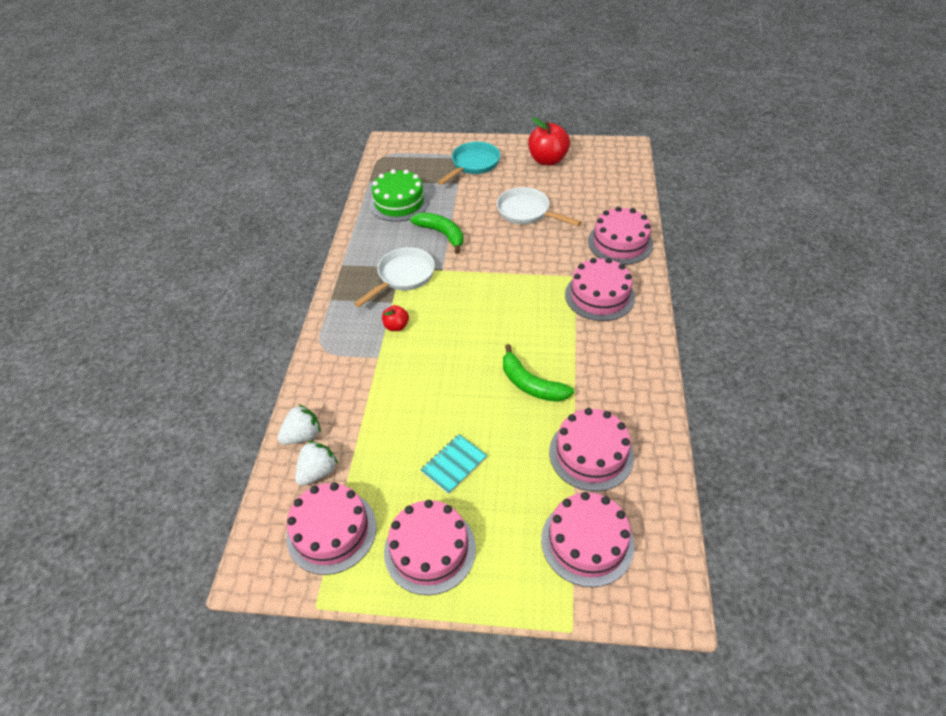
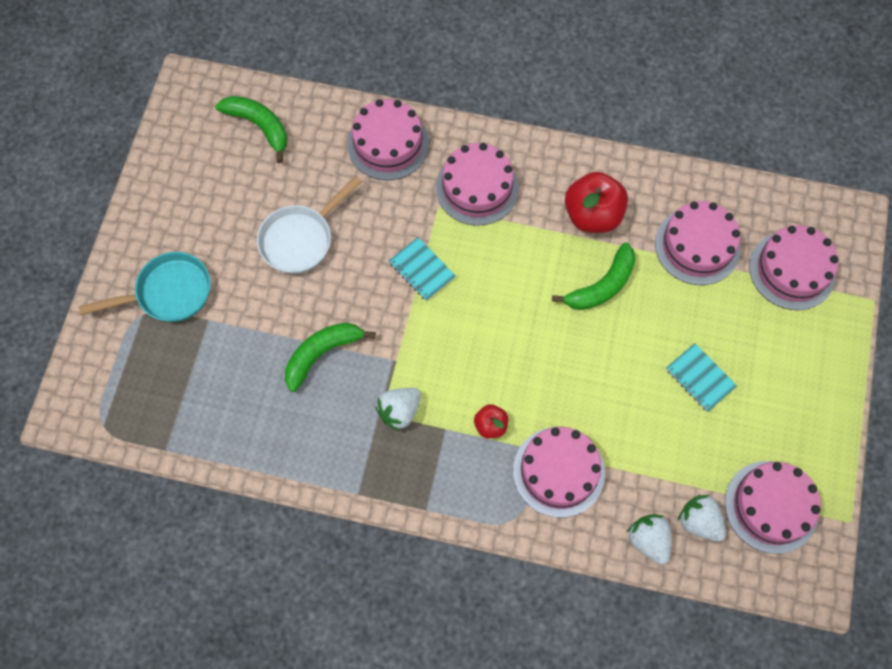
camera: 85 degrees left, 20 degrees up
white pan [354,247,435,307] -> white strawberry [375,388,421,431]
green cake [370,169,429,222] -> none
pink cake [384,500,476,595] -> pink cake moved to [513,427,605,518]
turquoise pan [438,142,500,185] -> turquoise pan turned 120 degrees clockwise [79,252,211,322]
red apple [528,117,570,166] -> red apple moved to [565,172,628,233]
none -> green banana [215,96,287,163]
none -> turquoise notebook [389,237,456,301]

